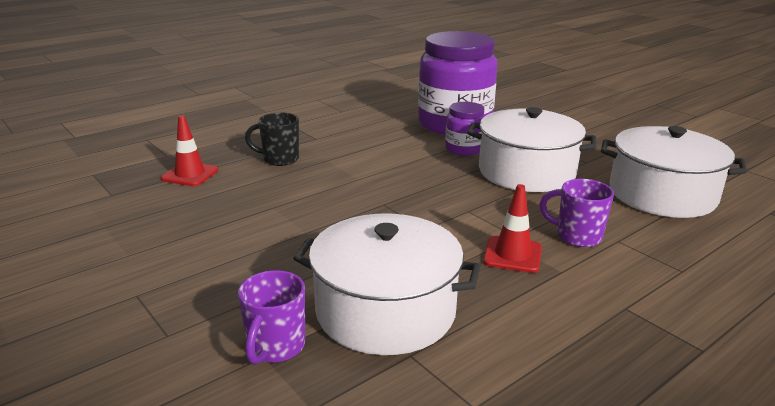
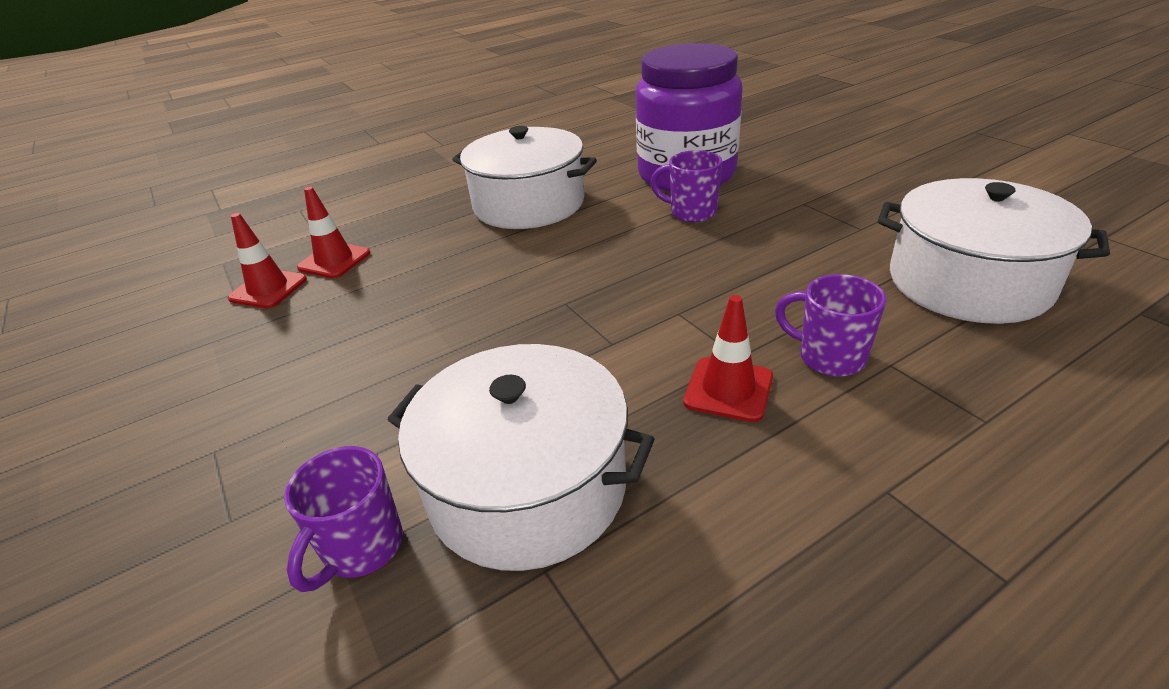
camera: 10 degrees right, 10 degrees up
black mug [245,112,299,166] -> none
purple jar [445,102,485,156] -> purple mug [650,150,722,222]
white pot [467,107,596,192] -> white pot moved to [452,126,597,229]
none -> red traffic cone [228,213,307,308]

